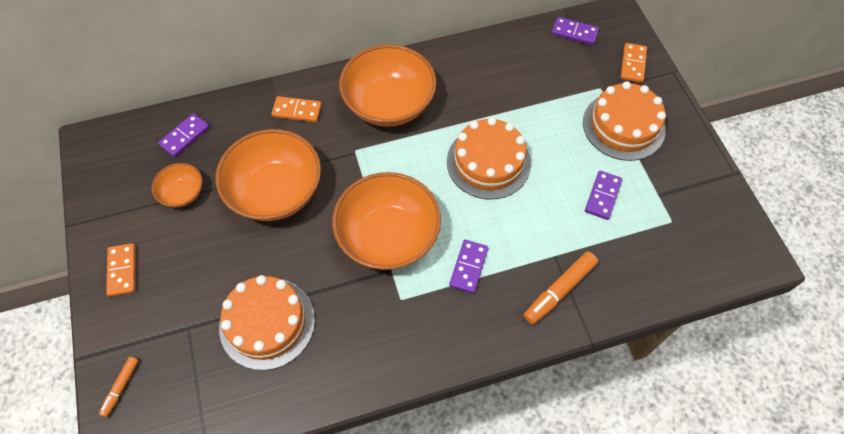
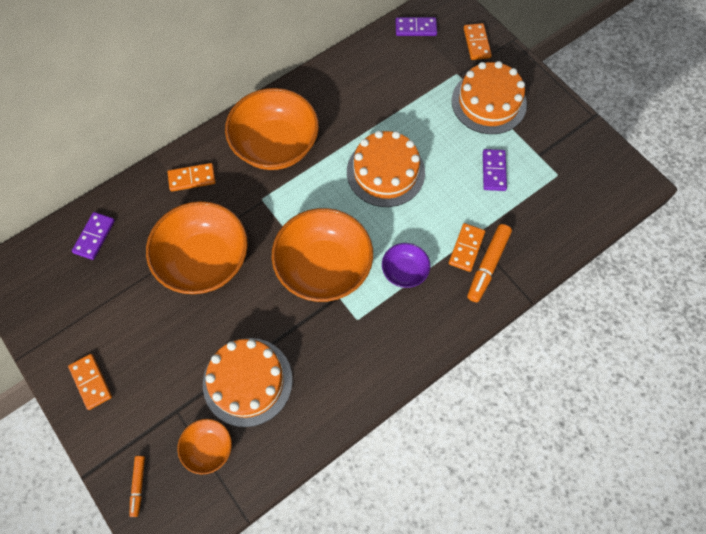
camera: 20 degrees left, 5 degrees up
orange bowl [152,163,202,208] -> orange bowl moved to [177,419,232,475]
purple domino [449,240,488,294] -> purple bowl [382,243,430,288]
none -> orange domino [449,223,485,272]

